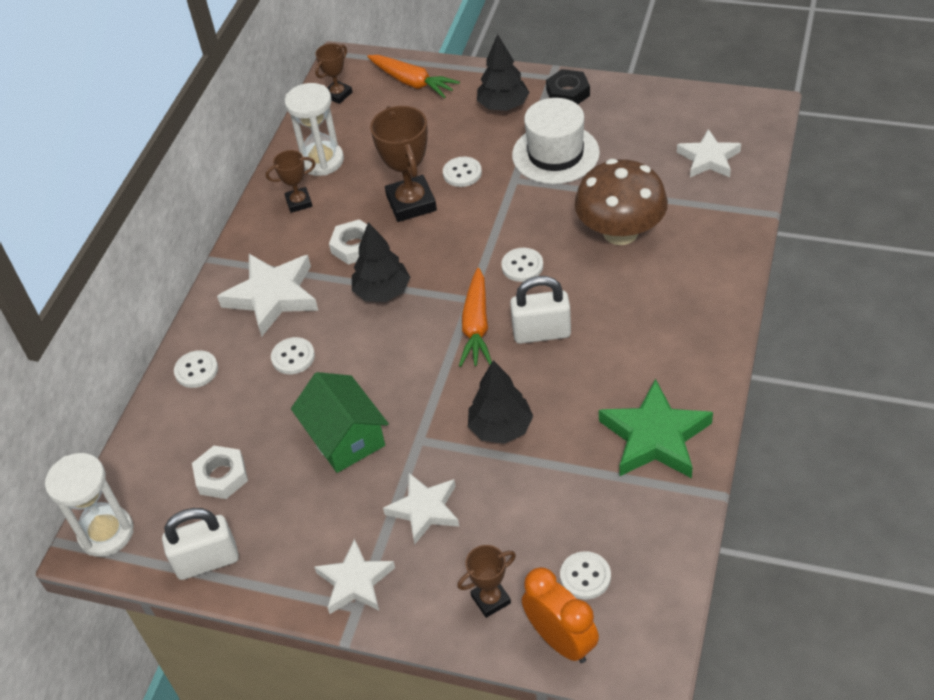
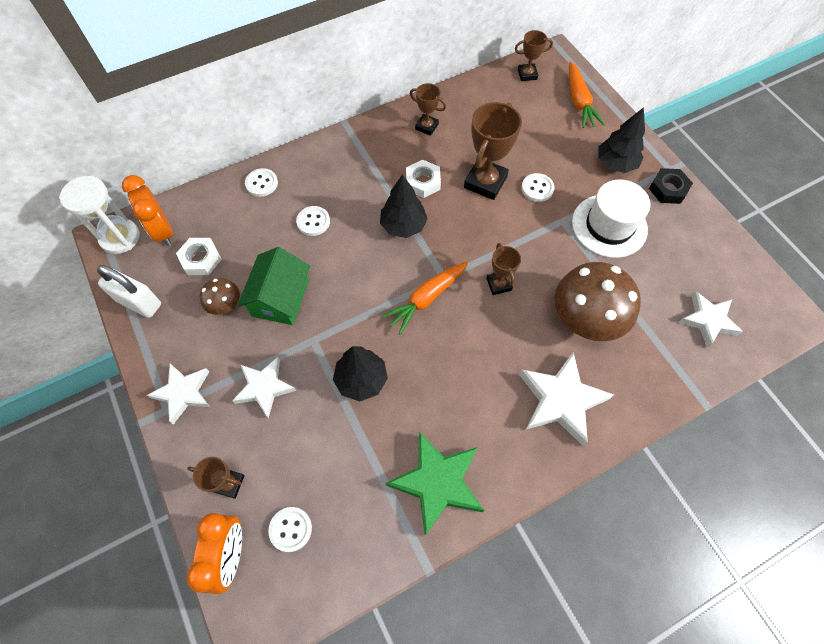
camera: 40 degrees right, 15 degrees up
white star [217,254,319,337] -> white star moved to [519,352,614,446]
white hourglass [285,83,344,176] -> none
white button [501,248,543,282] -> brown trophy [486,243,521,295]
white padlock [510,276,571,344] -> none
none -> orange clock [122,175,173,246]
none -> brown mushroom [200,278,240,315]

